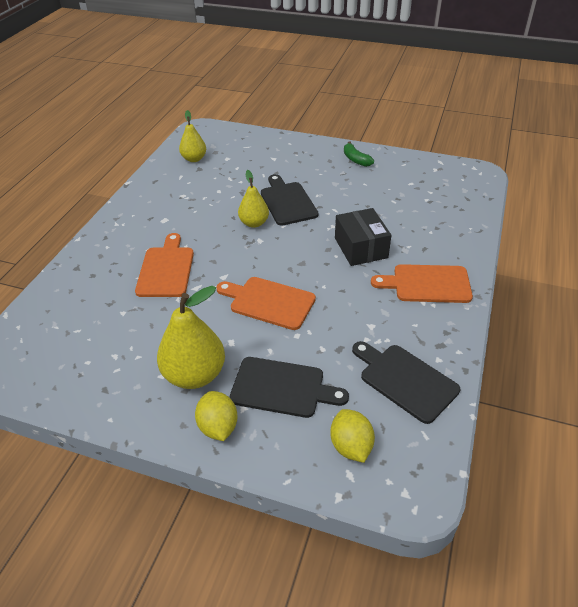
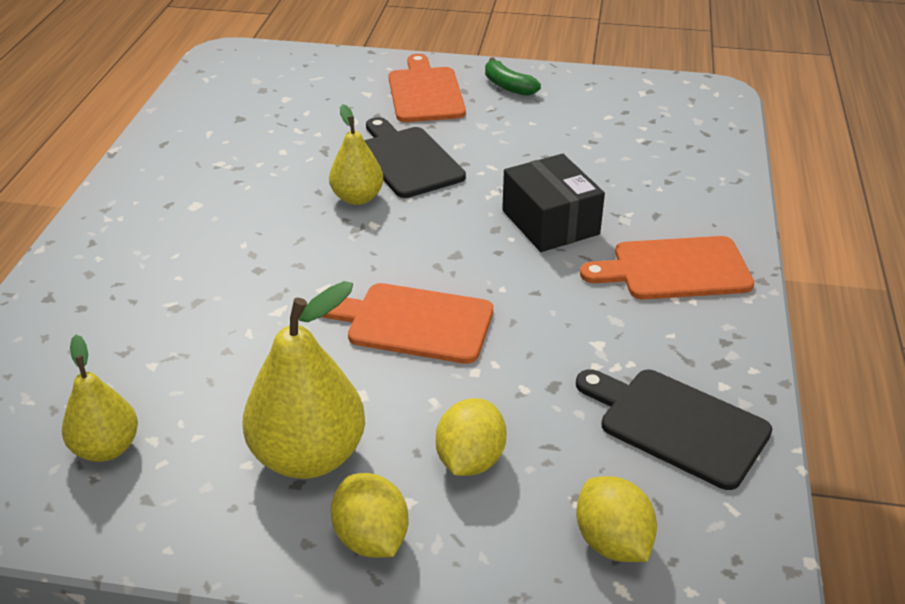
camera: 10 degrees left, 5 degrees down
orange cutting board [135,233,194,297] -> orange cutting board moved to [389,54,466,122]
yellow pear [179,110,206,162] -> yellow pear moved to [62,335,138,462]
black cutting board [229,357,349,418] -> yellow lemon [436,398,507,476]

